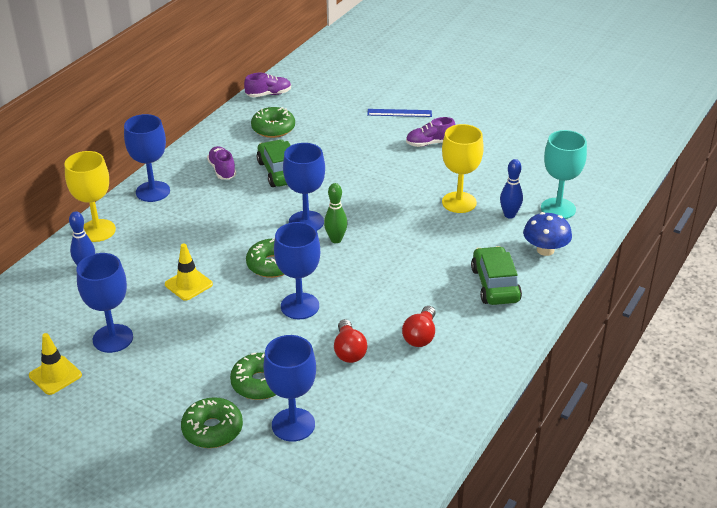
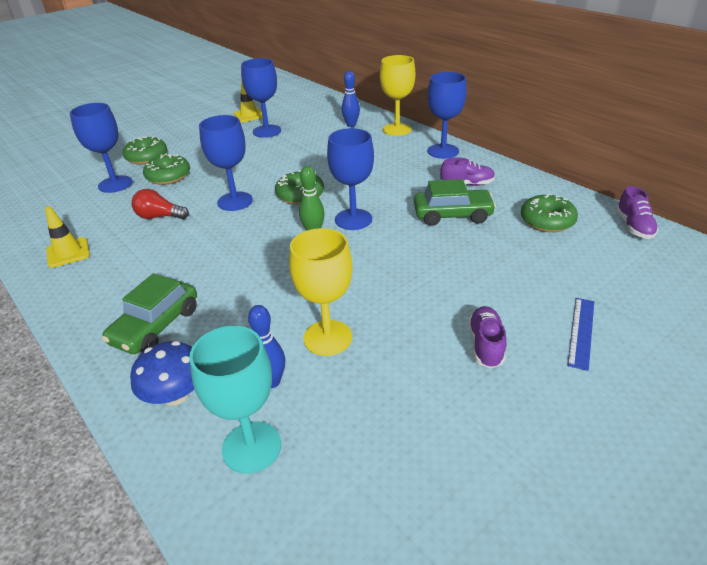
camera: 110 degrees right, 0 degrees up
yellow traffic cone [165,244,213,301] -> yellow traffic cone moved to [45,206,90,268]
red light bulb [402,306,436,347] -> none
green car [471,246,522,305] -> green car turned 105 degrees clockwise [102,273,197,354]

